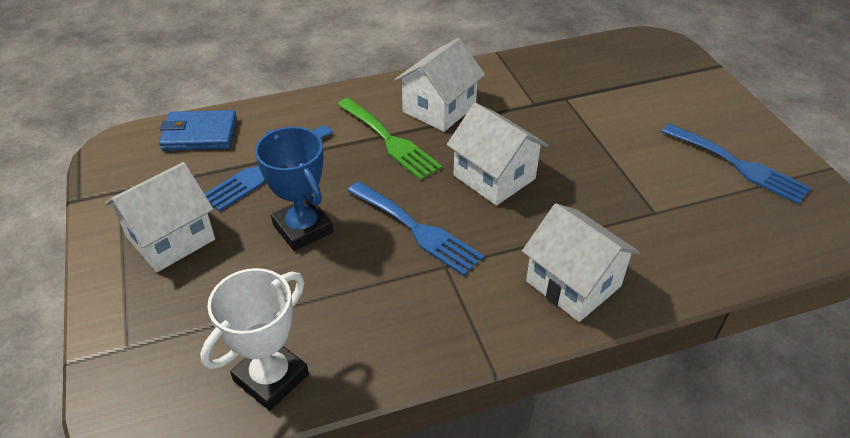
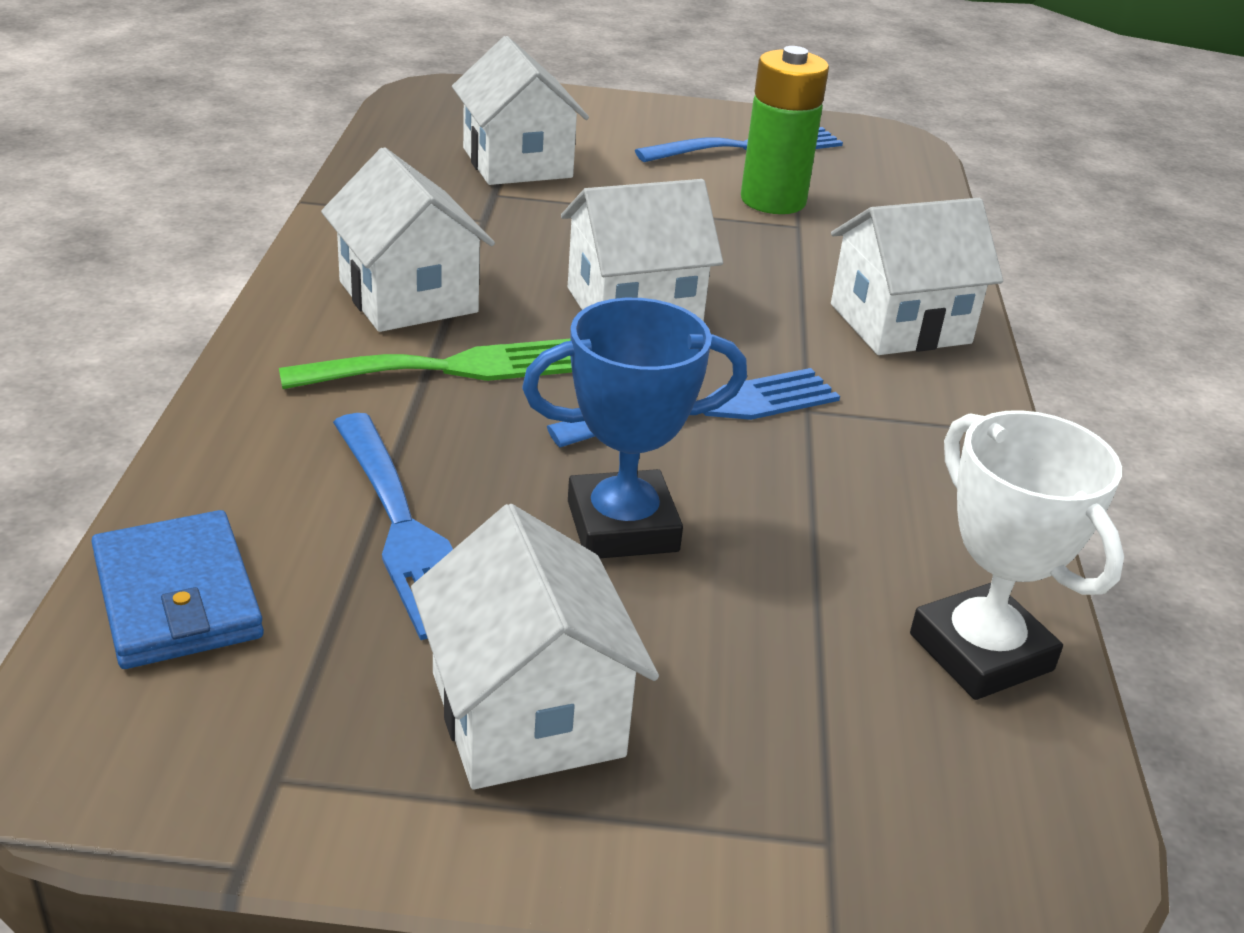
camera: 70 degrees left, 10 degrees down
blue wallet [159,110,237,151] -> blue wallet turned 45 degrees counterclockwise [91,510,264,669]
none -> white house [452,36,589,185]
none -> green battery [741,46,829,214]

